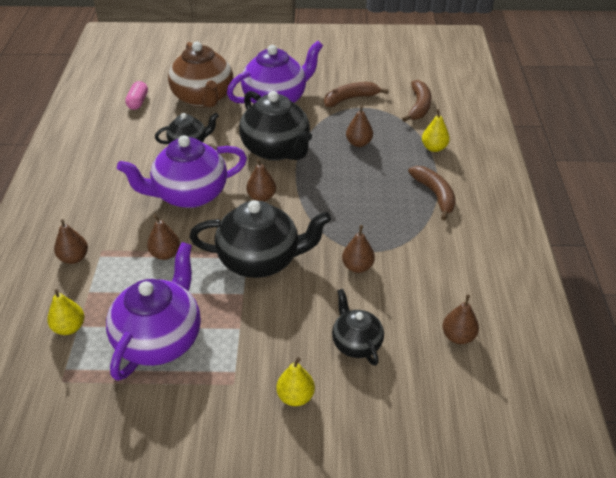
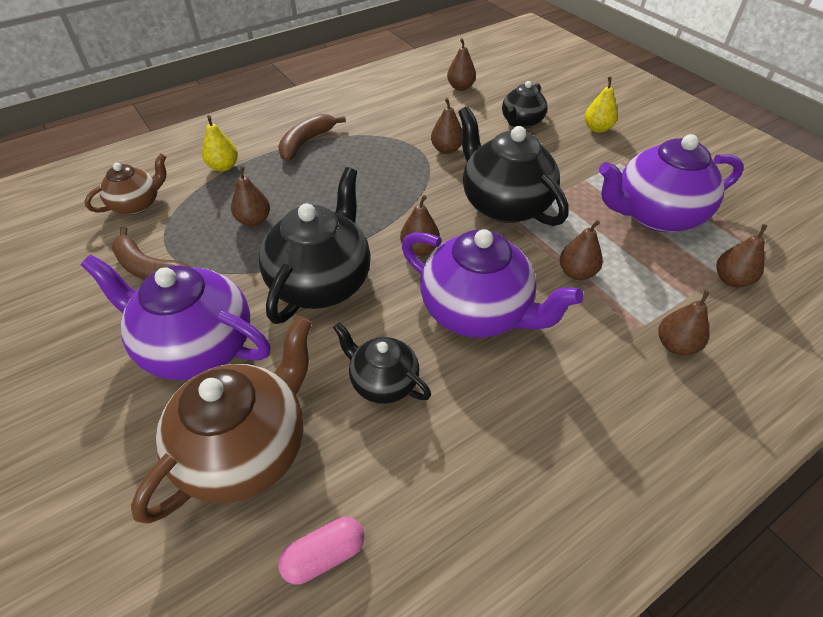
camera: 125 degrees left, 5 degrees up
yellow pear [47,289,84,335] -> brown pear [716,224,767,287]
brown banana [402,80,431,122] -> brown teapot [84,154,166,215]

